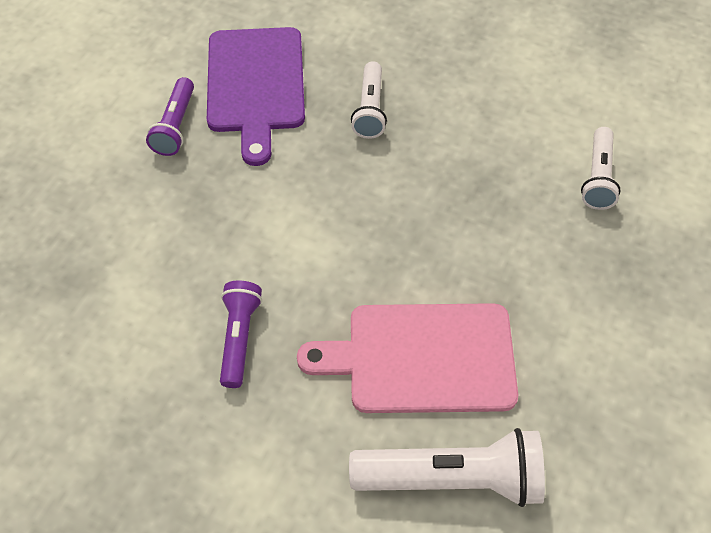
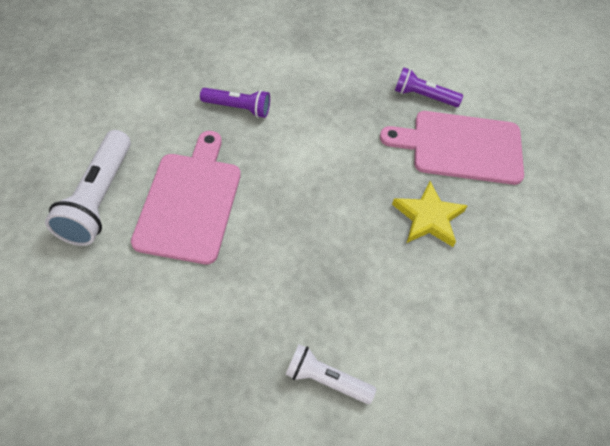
camera: 95 degrees right, 0 degrees up
purple cutting board [207,27,305,166] -> pink cutting board [380,111,524,185]
white flashlight [351,61,387,139] -> yellow star [392,181,468,247]

